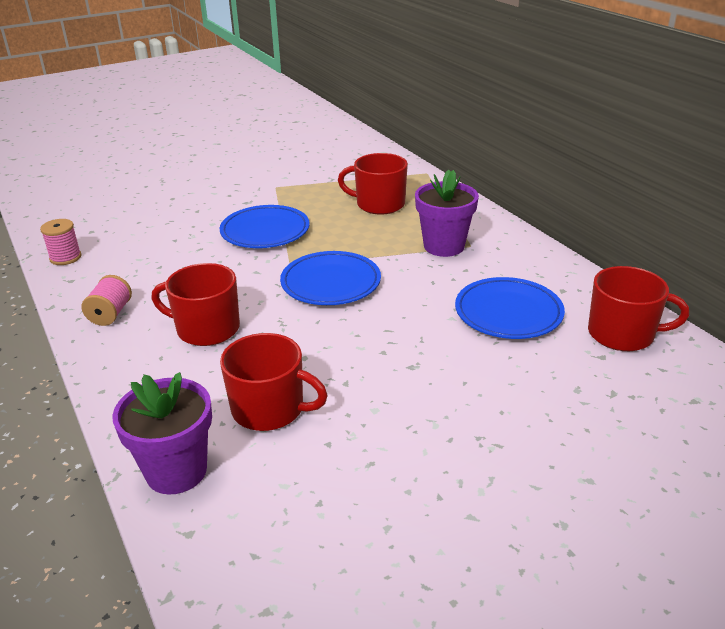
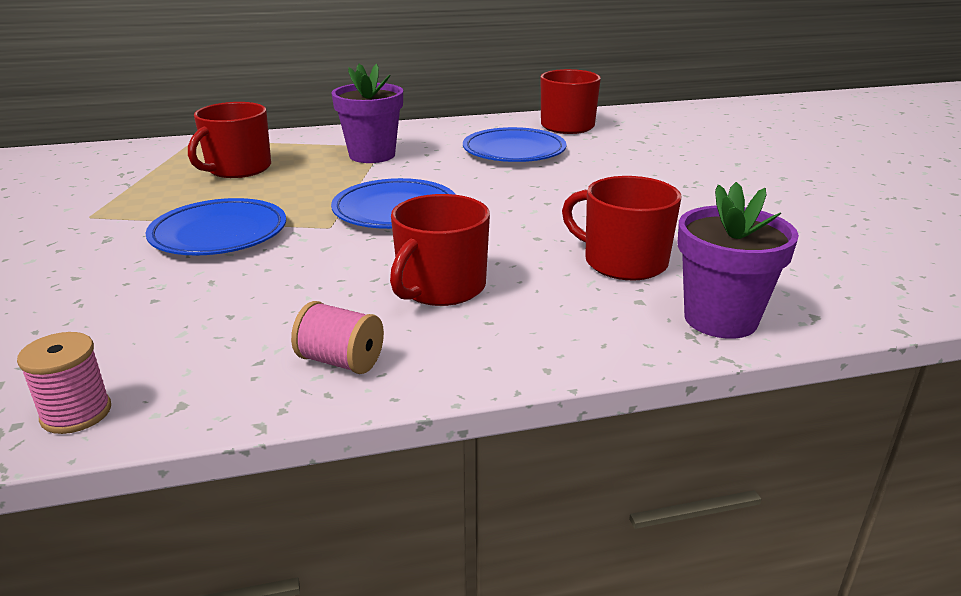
camera: 75 degrees left, 5 degrees down
red mug [220,333,328,431] -> red mug turned 90 degrees counterclockwise [562,176,682,280]

